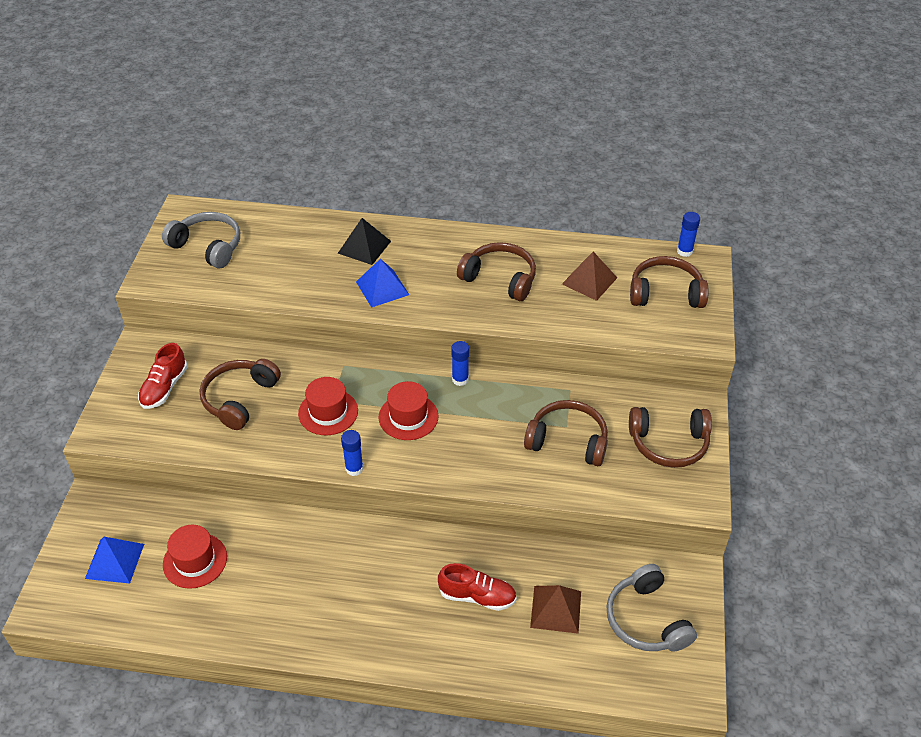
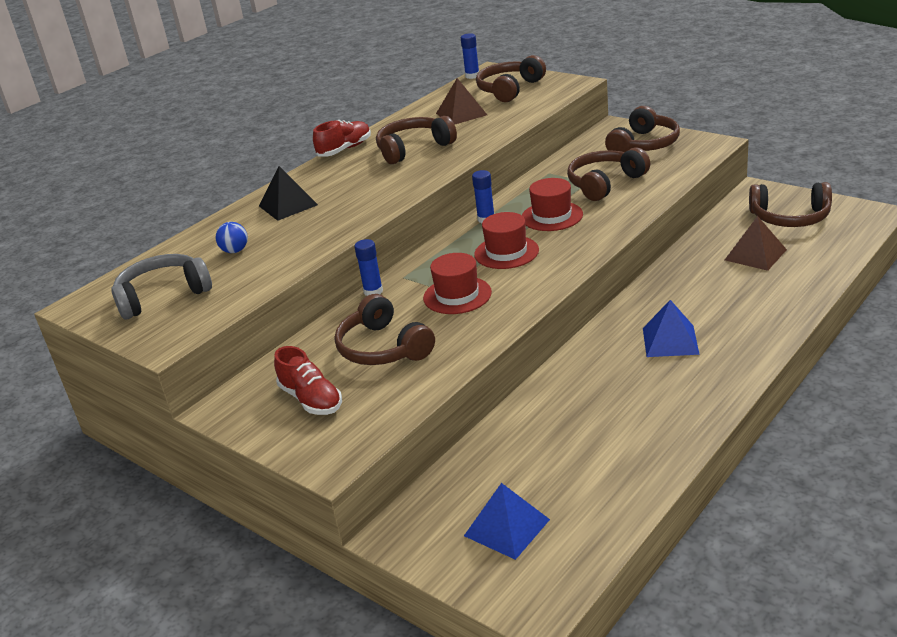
camera: 55 degrees left, 15 degrees down
red hat [163,525,227,589] -> red hat moved to [522,178,583,231]
blue glue stick [341,430,363,476] -> blue glue stick moved to [355,239,383,296]
blue pyramid [356,259,409,308] -> blue pyramid moved to [643,300,700,357]
red shoe [438,563,517,611] -> red shoe moved to [313,120,371,157]
grey headphones [607,564,697,652] -> brown headphones [749,182,832,227]
none -> blue ball [216,222,248,253]

